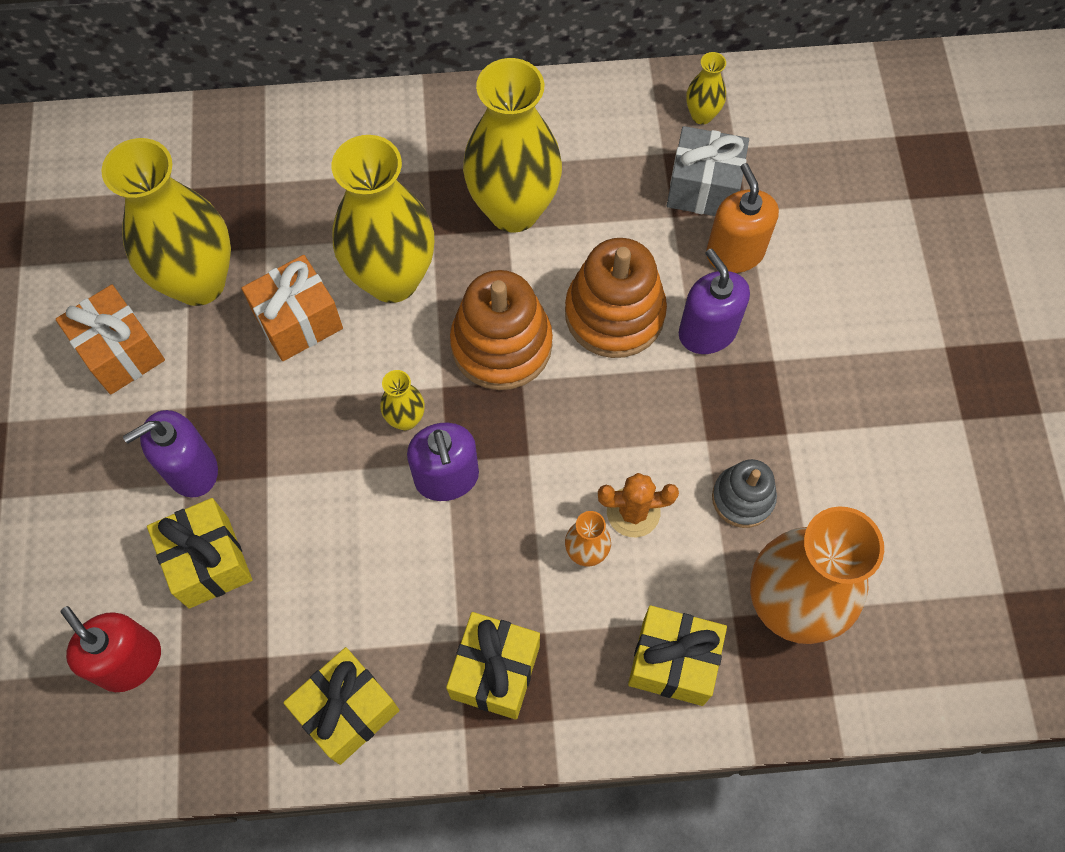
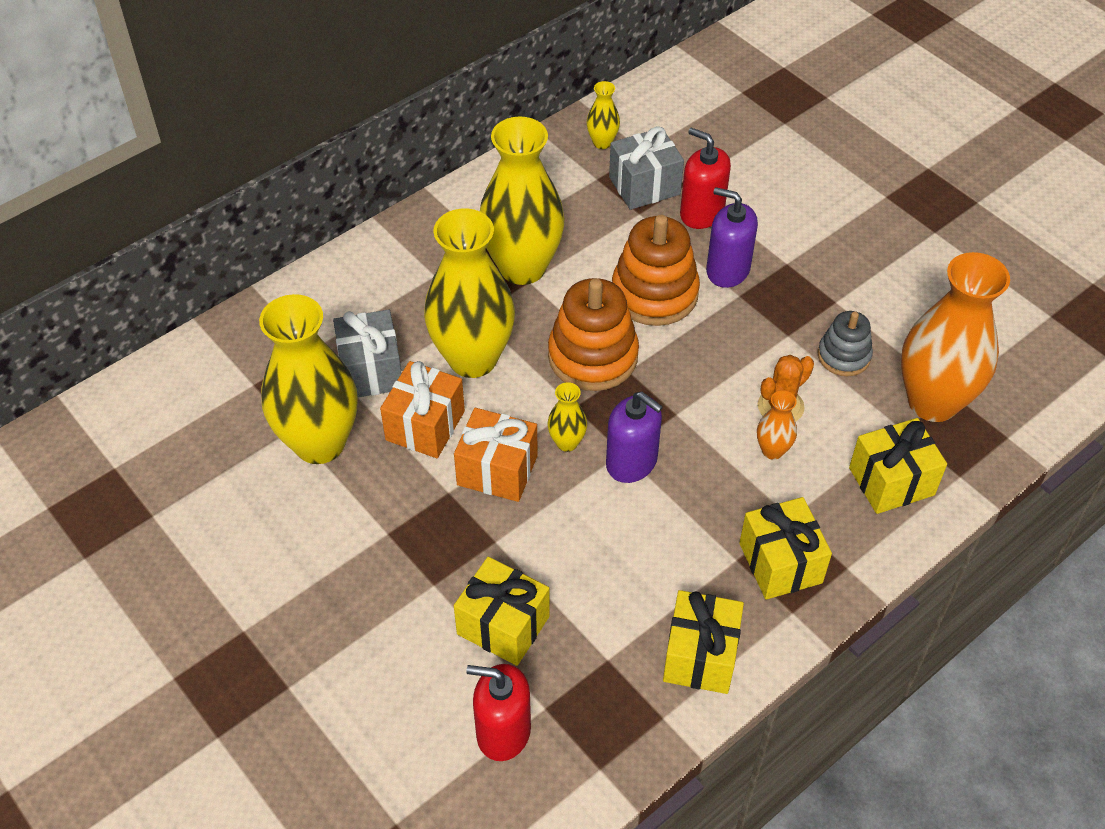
camera: 35 degrees left, 15 degrees down
orange gift [56,285,165,395] -> orange gift moved to [454,408,538,502]
purple soap dispenser [123,410,218,498] -> none
orange soap dispenser [706,163,779,273] -> red soap dispenser [680,128,731,229]
none -> grey gift [333,310,402,398]

